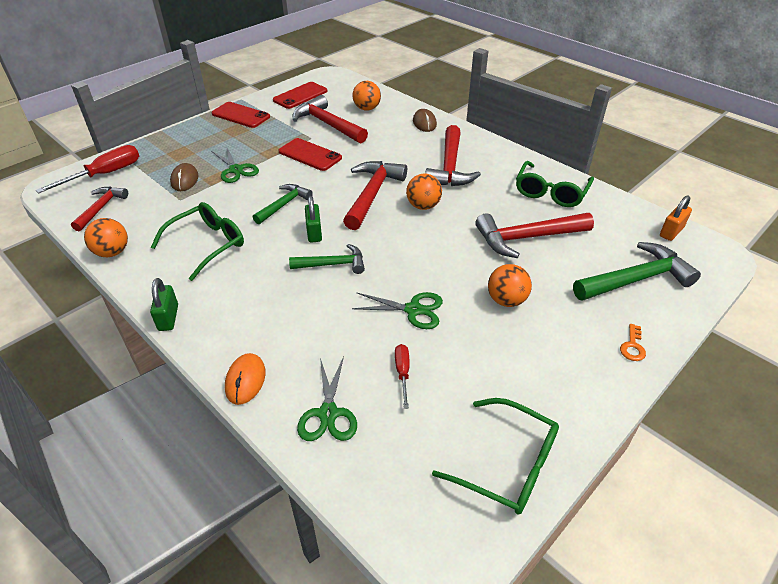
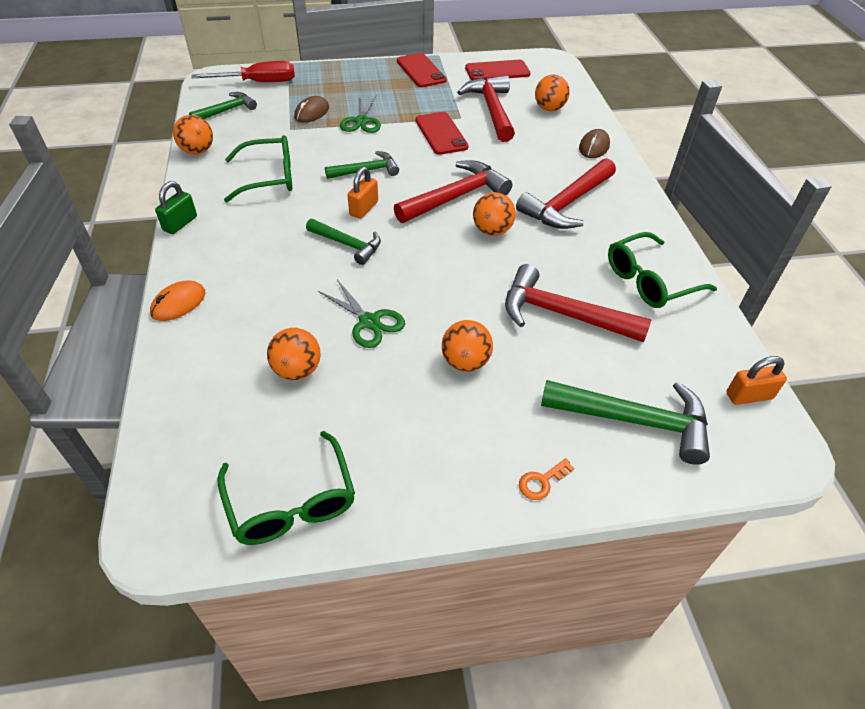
camera: 35 degrees right, 5 degrees up
red hammer [71,187,128,231] -> green hammer [189,92,257,119]
green scissors [297,356,357,441] -> none
green padlock [305,196,322,243] -> orange padlock [347,167,378,219]
red screwdriver [395,344,410,409] -> orange ball [267,328,321,380]

